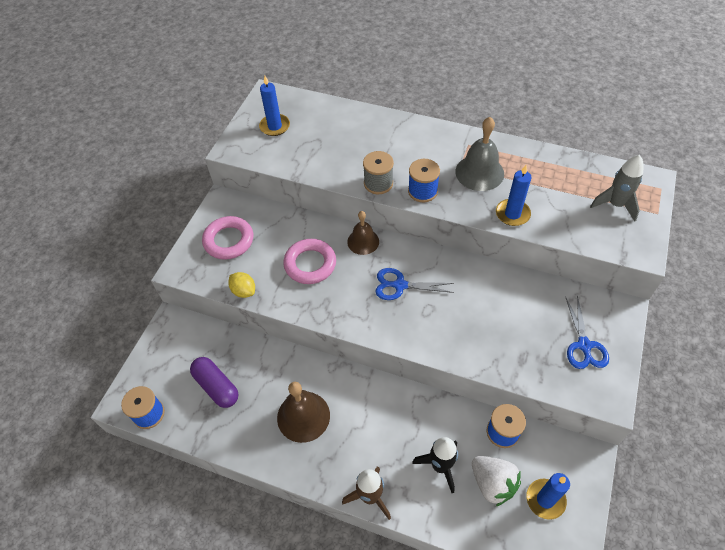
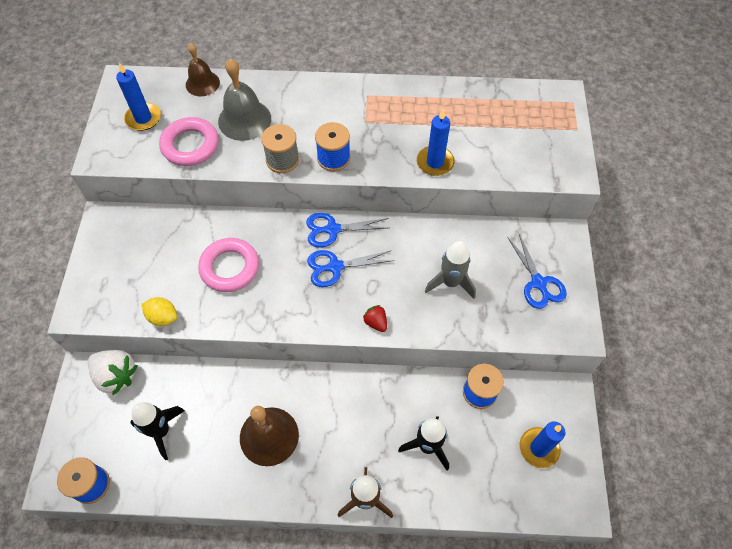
camera: 20 degrees left, 5 degrees up
purple capsule [190,357,238,408] -> black rocket [130,402,185,460]
pink ring [202,216,253,260] -> pink ring moved to [159,117,219,166]
brown bell [347,211,379,255] -> brown bell moved to [186,43,220,96]
grey bell [455,117,504,191] -> grey bell moved to [218,59,271,141]
white strawberry [472,456,521,507] -> white strawberry moved to [88,350,138,395]
grey rocket [590,155,643,222] -> grey rocket moved to [425,241,476,299]
none -> blue scissors [306,213,389,248]
none -> red strawberry [363,305,387,332]

